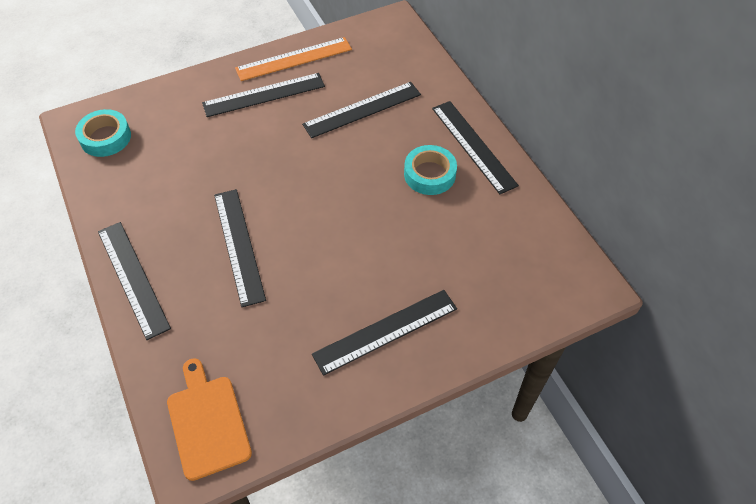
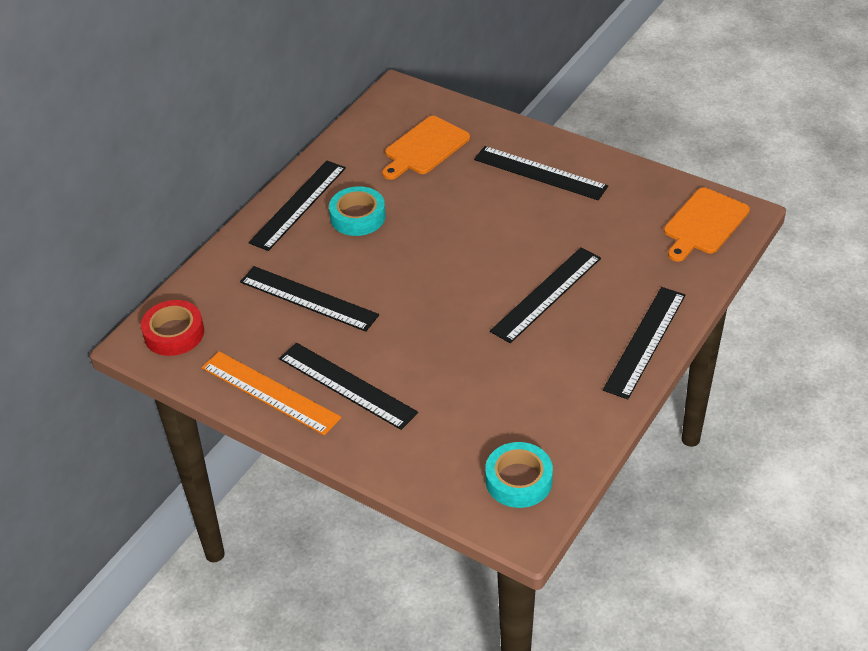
camera: 120 degrees left, 10 degrees down
none -> red tape [141,300,204,356]
none -> orange cutting board [382,116,470,180]

